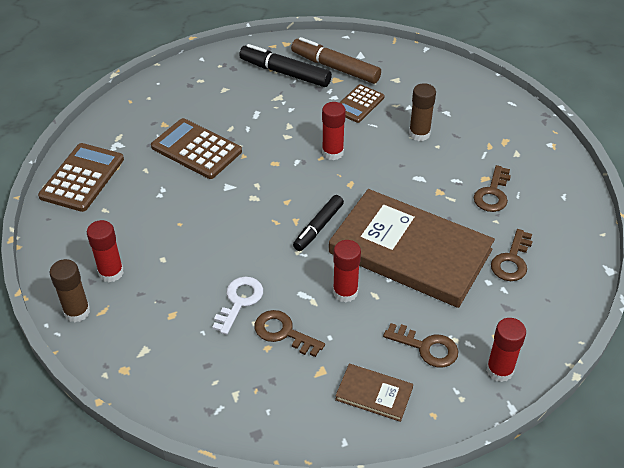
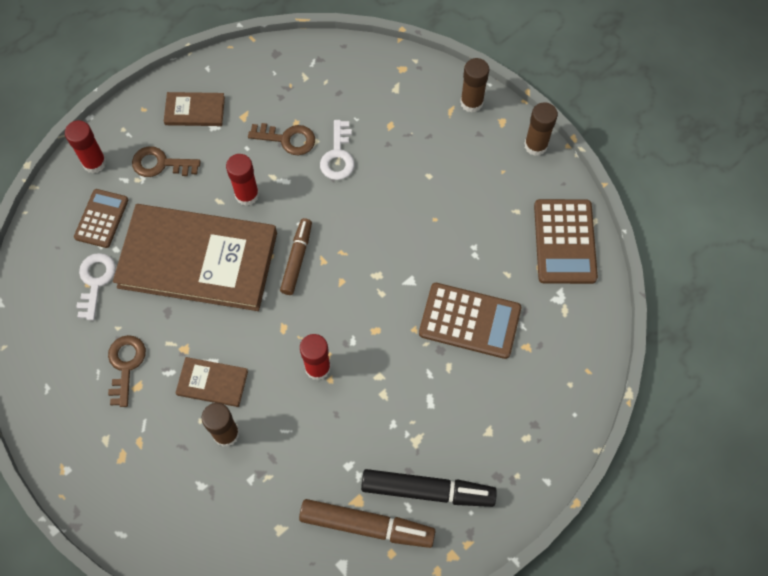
camera: 160 degrees right, 20 degrees up
red glue stick [87,220,124,282] -> none
black marker [293,195,344,251] -> brown marker [280,218,312,295]
brown calculator [339,84,384,123] -> brown calculator moved to [74,189,128,248]
brown key [491,229,533,281] -> white key [76,253,116,320]
none -> brown book [175,357,248,407]
none -> brown glue stick [524,102,558,156]

